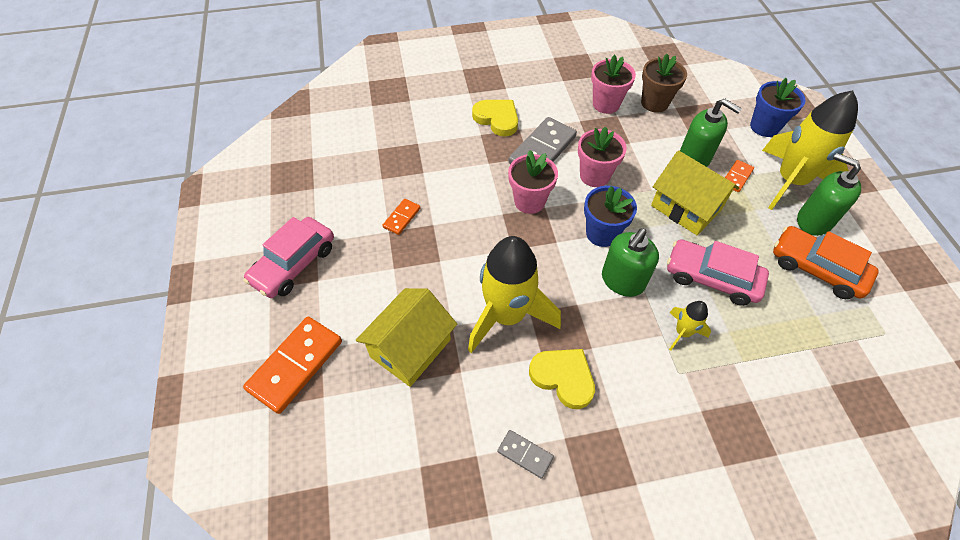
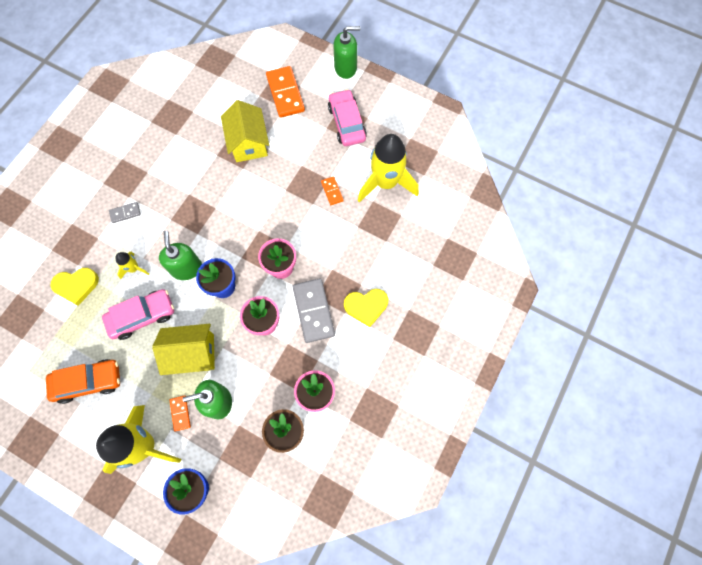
camera: 130 degrees right, 15 degrees up
yellow rocket [468,236,561,353] -> yellow rocket moved to [358,134,419,203]
grey domino [498,430,554,479] -> grey domino moved to [109,202,141,223]
yellow heart [529,349,595,409] -> yellow heart moved to [50,268,99,306]
green soap dispenser [797,153,861,236] -> green soap dispenser moved to [333,26,361,79]

